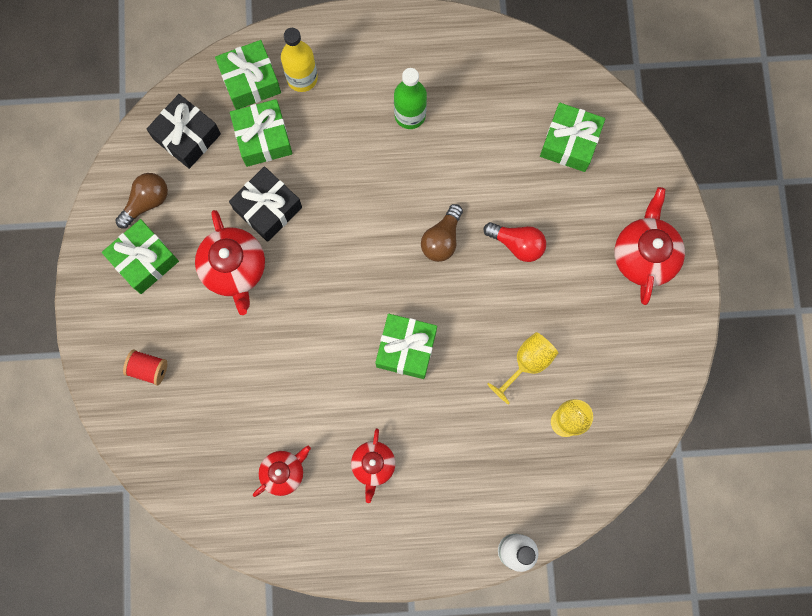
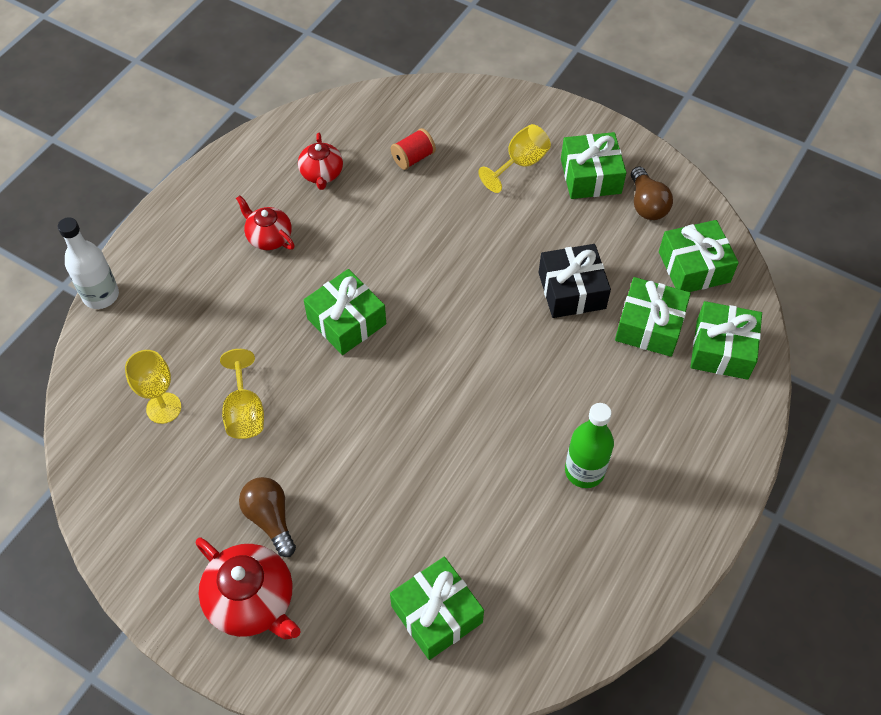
camera: 125 degrees right, 20 degrees down
red spool [123,349,167,386] -> red spool moved to [391,128,436,170]
black gift [147,94,221,169] -> green gift [659,220,739,292]
red teapot [195,210,265,315] -> none
yellow bottle [281,28,318,92] -> none
brown light bulb [421,204,463,262] -> brown light bulb moved to [239,477,296,557]
red light bulb [484,222,546,262] -> none
none -> yellow goblet [478,124,551,193]

